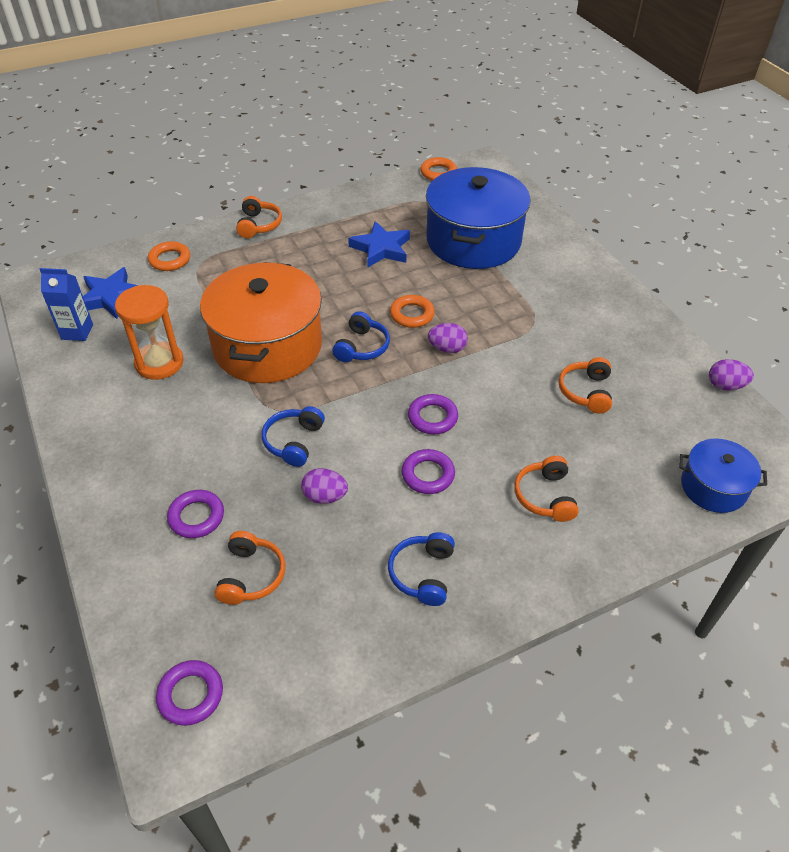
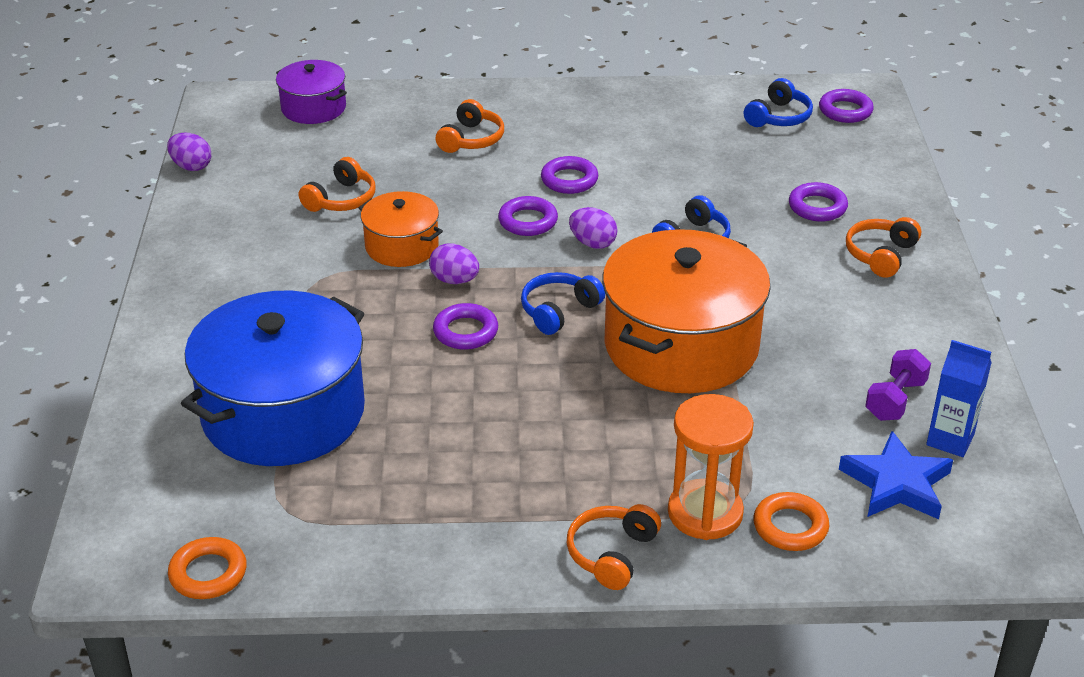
camera: 155 degrees left, 10 degrees down
orange hourglass [115,285,184,380] -> orange hourglass moved to [668,394,754,540]
orange headphones [214,531,286,605] -> orange headphones moved to [846,217,921,278]
purple egg [301,468,348,504] -> purple egg moved to [569,207,618,249]
blue star [348,221,410,268] -> none
blue headphones [388,532,455,606] -> blue headphones moved to [744,78,813,127]
orange ring [390,295,435,328] -> purple ring [433,303,498,350]
blue pot [679,439,767,513] -> purple pot [276,60,347,124]
none -> orange pot [359,191,443,267]
none -> purple dumbbell [865,349,931,421]

